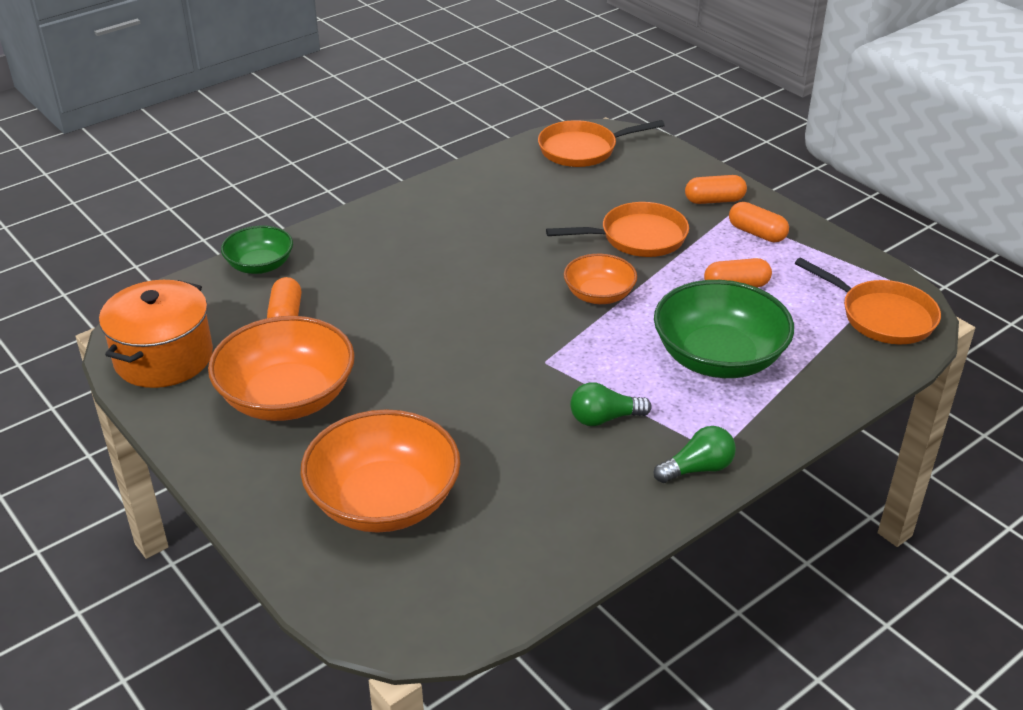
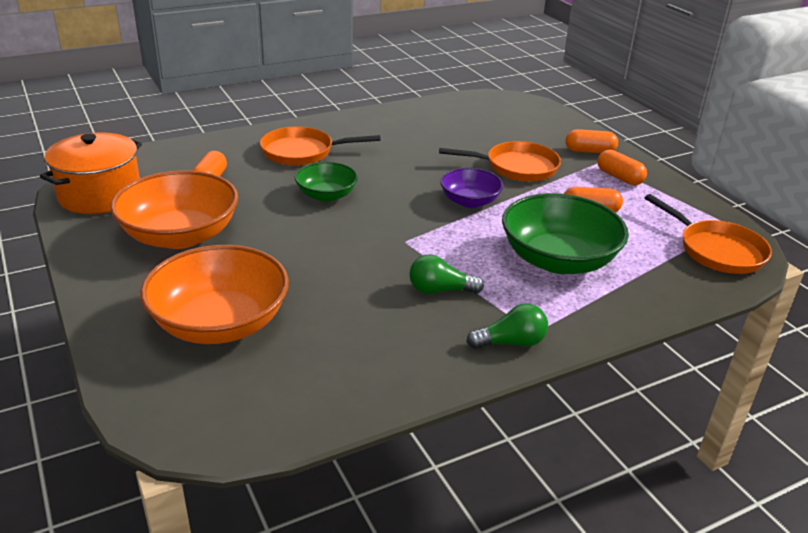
camera: 10 degrees right, 5 degrees down
green bowl [221,226,293,274] -> green bowl moved to [295,162,358,202]
orange pan [538,120,665,167] -> orange pan moved to [260,126,381,166]
orange bowl [564,254,637,304] -> purple bowl [440,168,503,208]

